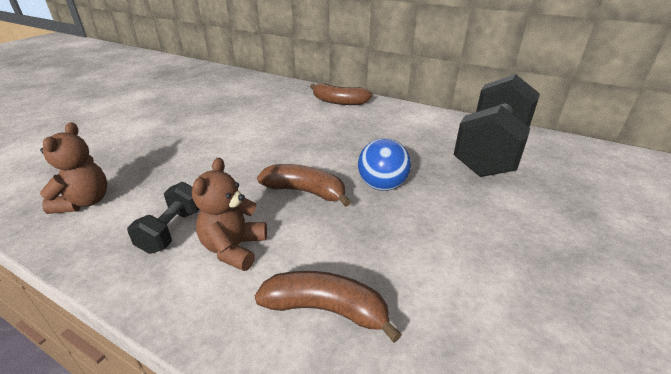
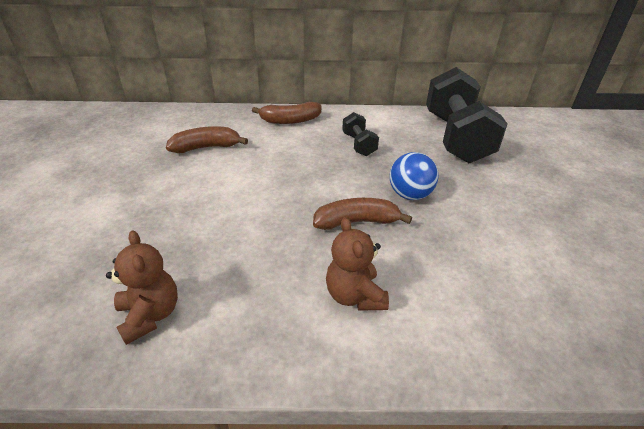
camera: 30 degrees left, 5 degrees up
black dumbbell [127,182,199,254] -> black dumbbell moved to [342,112,379,156]
brown banana [255,271,402,343] -> brown banana moved to [166,126,248,153]

